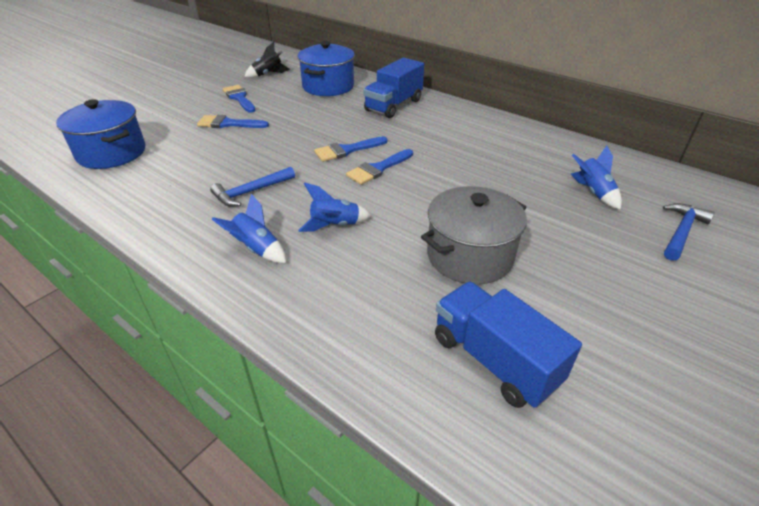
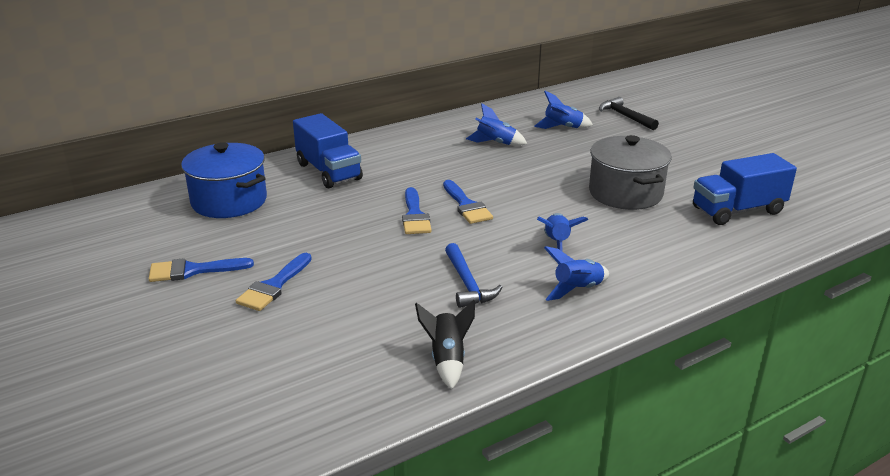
camera: 70 degrees left, 10 degrees down
blue pot [56,99,145,169] -> none
black rocket [244,42,290,78] -> black rocket moved to [415,300,475,389]
blue hammer [663,203,715,261] -> black hammer [599,97,659,130]
none -> blue rocket [466,103,527,146]

